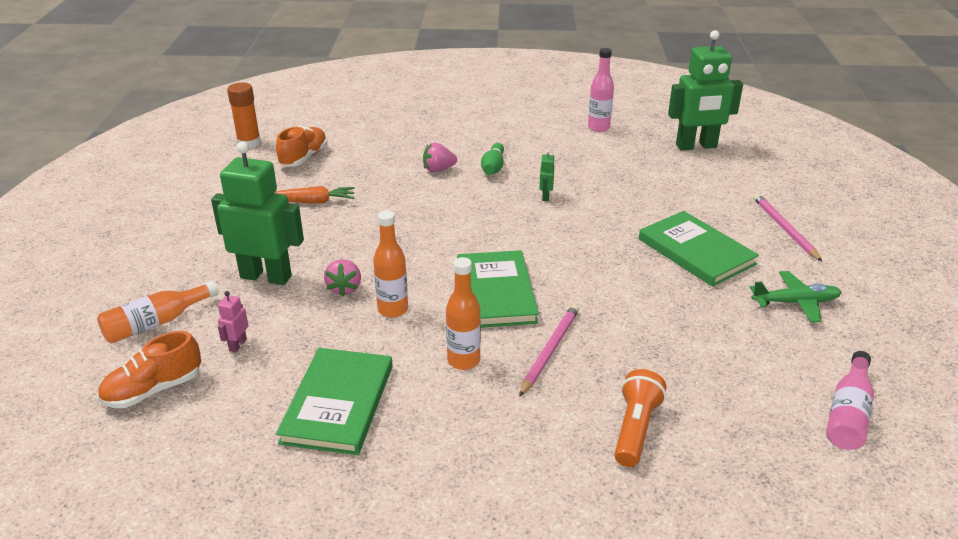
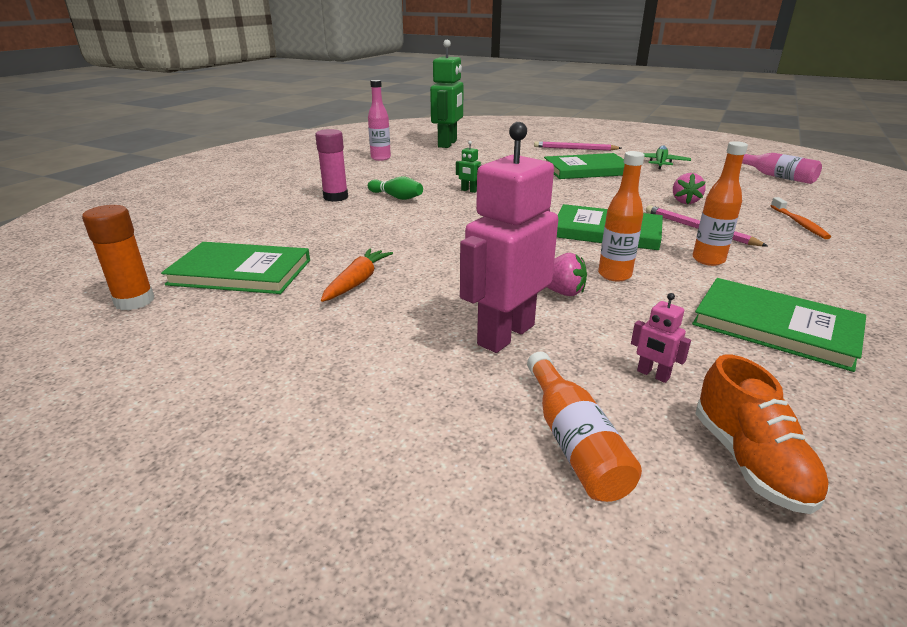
camera: 65 degrees left, 5 degrees down
green robot [211,142,304,285] -> pink robot [460,122,558,353]
orange shoe [276,126,327,167] -> green book [161,242,310,294]
pink strawberry [423,143,457,172] -> pink strawberry moved to [673,173,706,204]
orange flashlight [614,369,666,467] -> orange toothbrush [770,197,831,239]
none -> pink glue stick [315,129,348,202]

